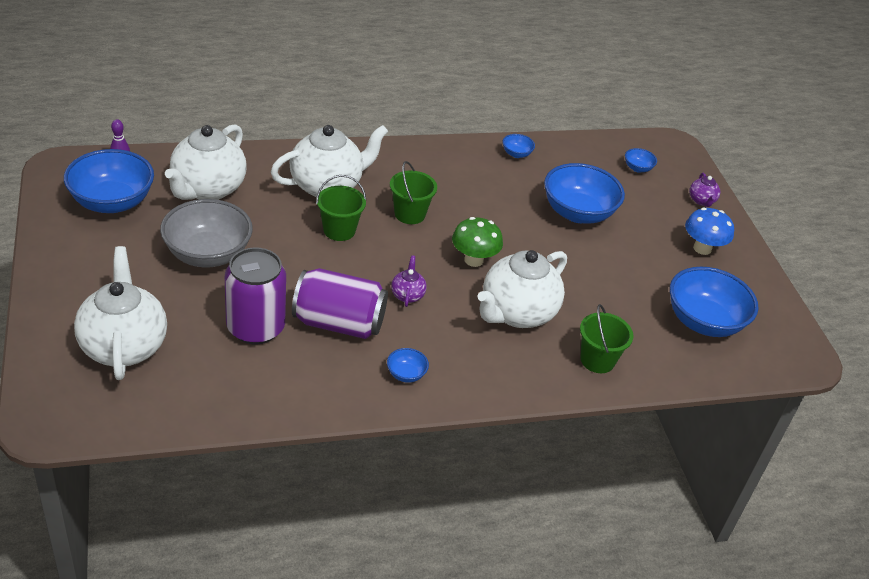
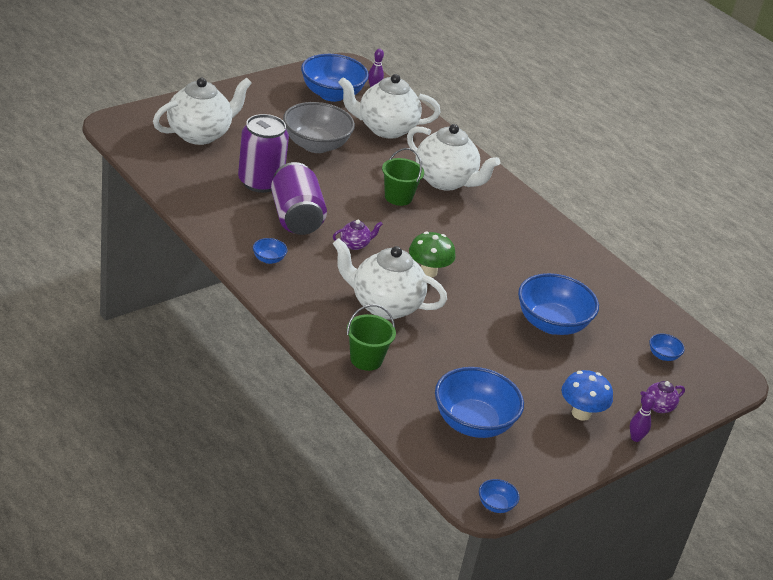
camera: 65 degrees right, 5 degrees down
green bucket [390,161,437,224] -> none
blue bowl [503,134,535,158] -> blue bowl moved to [479,479,520,513]
none -> purple bowling pin [630,394,655,442]

